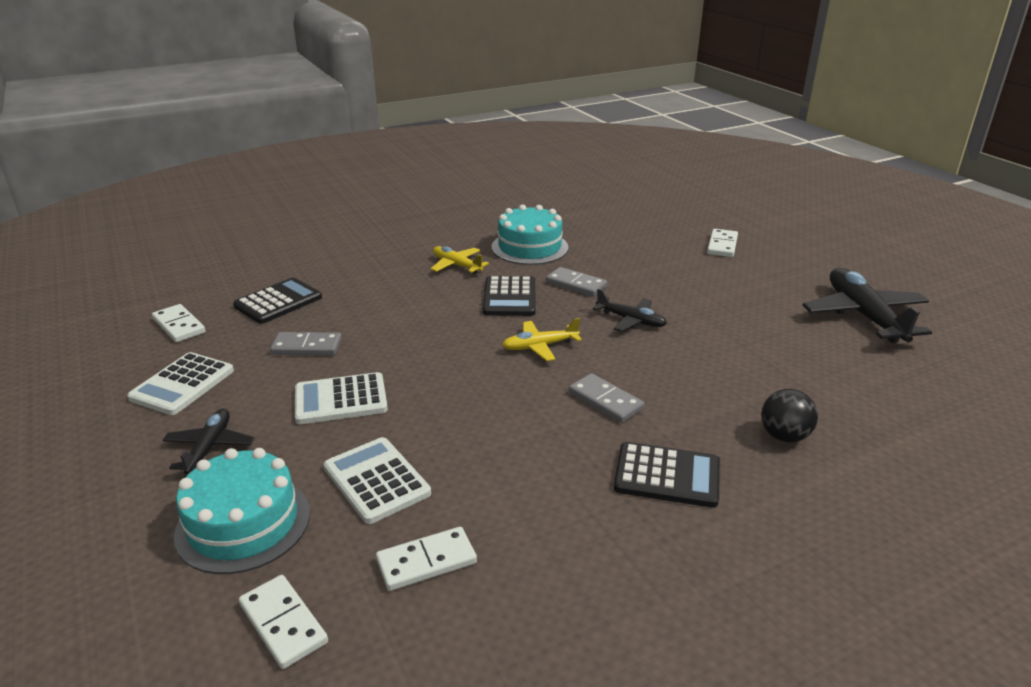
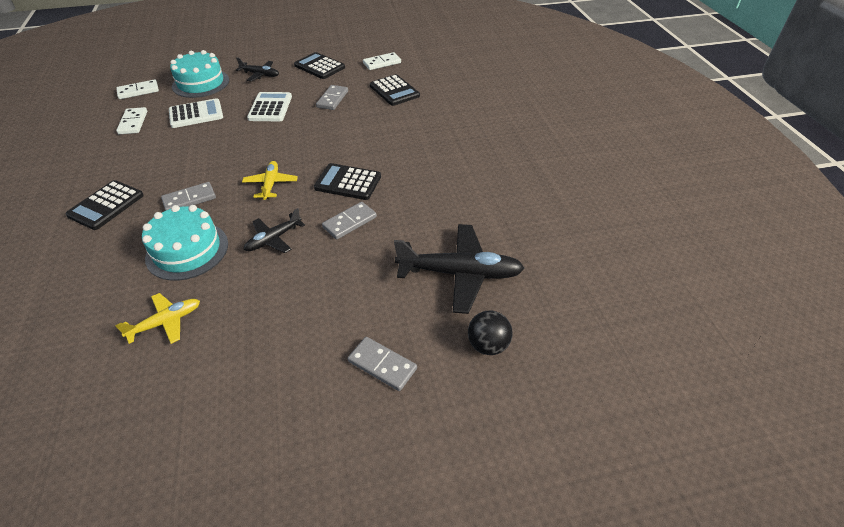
camera: 105 degrees right, 15 degrees up
white calculator [127,352,234,415] -> black calculator [294,52,345,79]
yellow plane [431,246,489,274] -> yellow plane moved to [115,293,200,344]
turquoise cake [492,204,569,265] -> turquoise cake moved to [142,205,228,281]
white domino [707,229,738,257] -> grey domino [348,337,417,391]
black ball [761,389,818,443] -> black ball moved to [468,311,513,355]
black plane [803,268,932,343] -> black plane moved to [394,224,524,314]

